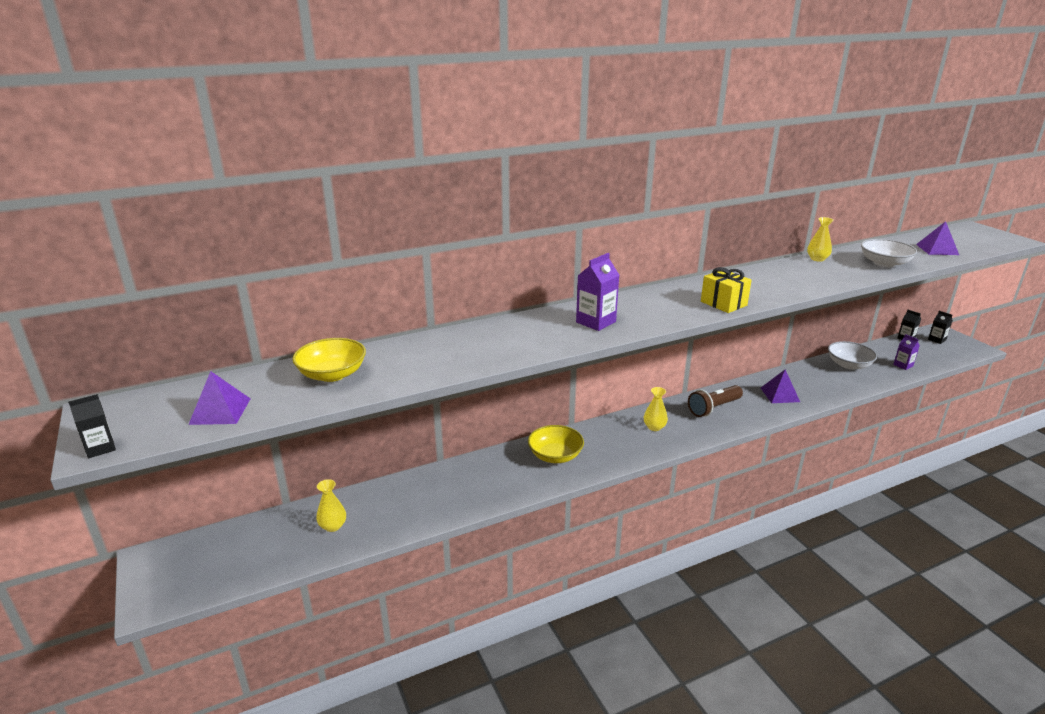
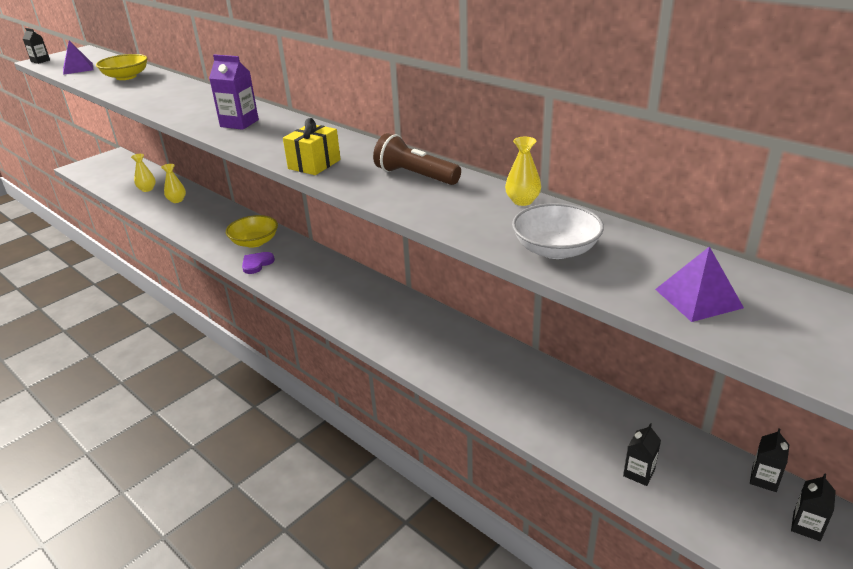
camera: 70 degrees right, 5 degrees up
yellow vase [644,387,668,431] -> yellow vase moved to [161,164,186,203]
brown flashlight [688,385,743,417] -> brown flashlight moved to [373,133,461,185]
purple pyramid [761,370,800,403] -> none
white bowl [828,341,877,370] -> none
purple carton [893,334,920,370] -> black carton [623,423,661,486]
none -> purple heart [242,252,275,274]

